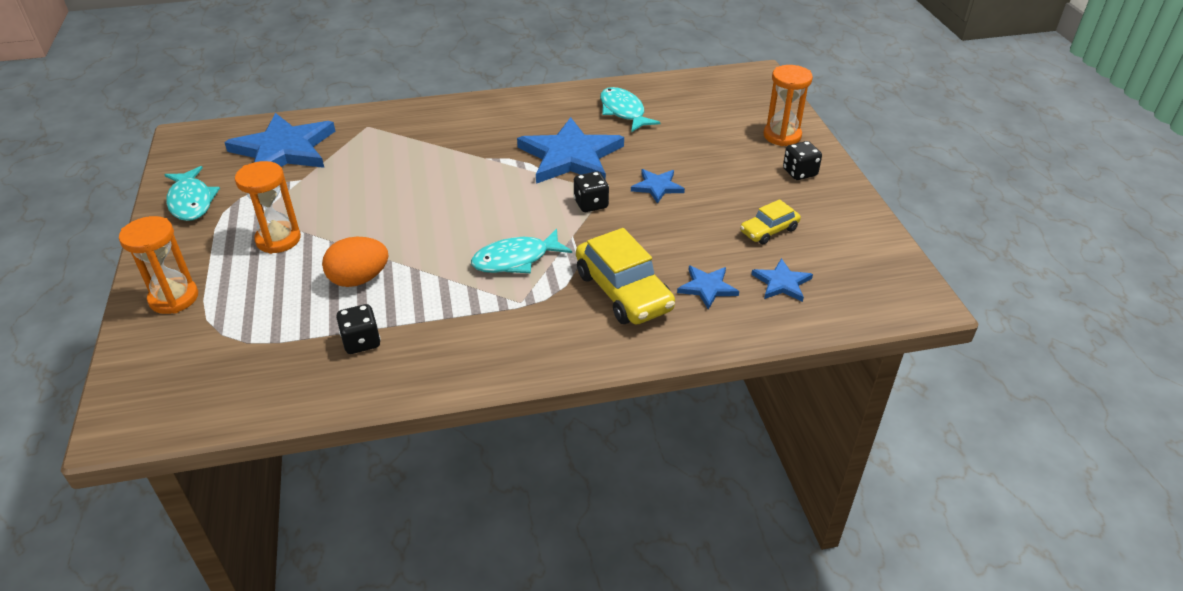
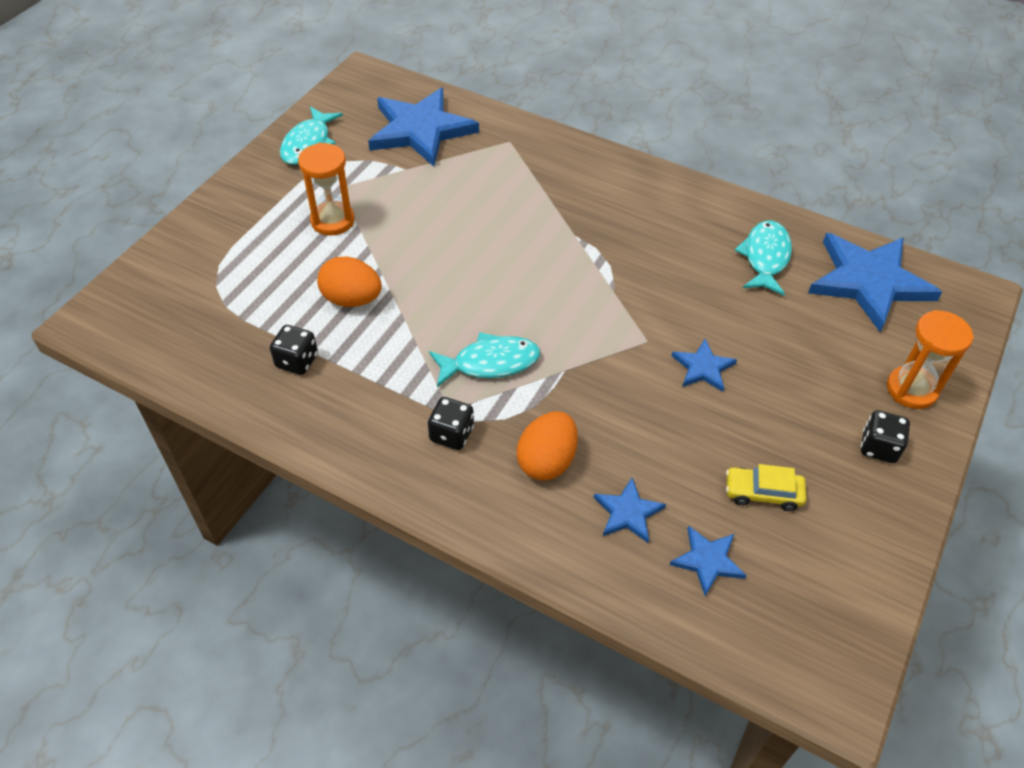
camera: 40 degrees right, 10 degrees up
orange hourglass [119,216,198,314] -> none
turquoise fish [471,228,572,273] -> turquoise fish turned 150 degrees clockwise [429,332,540,387]
blue star [517,117,624,184] -> blue star moved to [808,233,942,332]
black dice [574,171,609,212] -> black dice moved to [428,397,474,450]
yellow car [576,228,675,325] -> orange egg [517,411,578,480]

